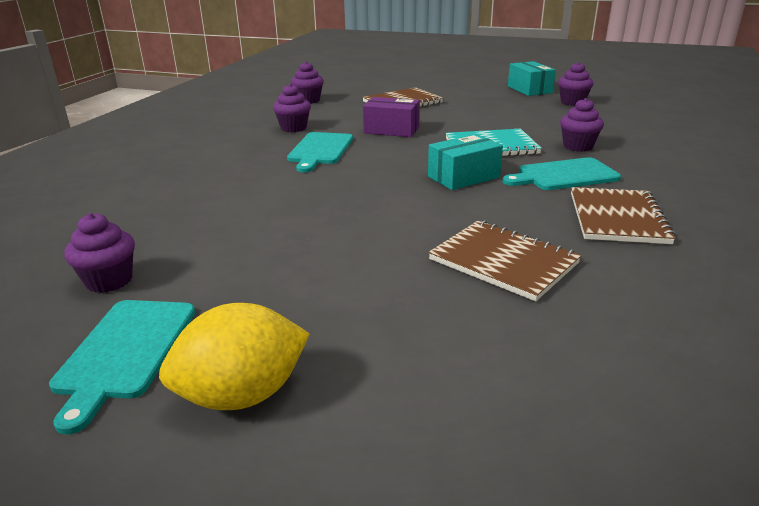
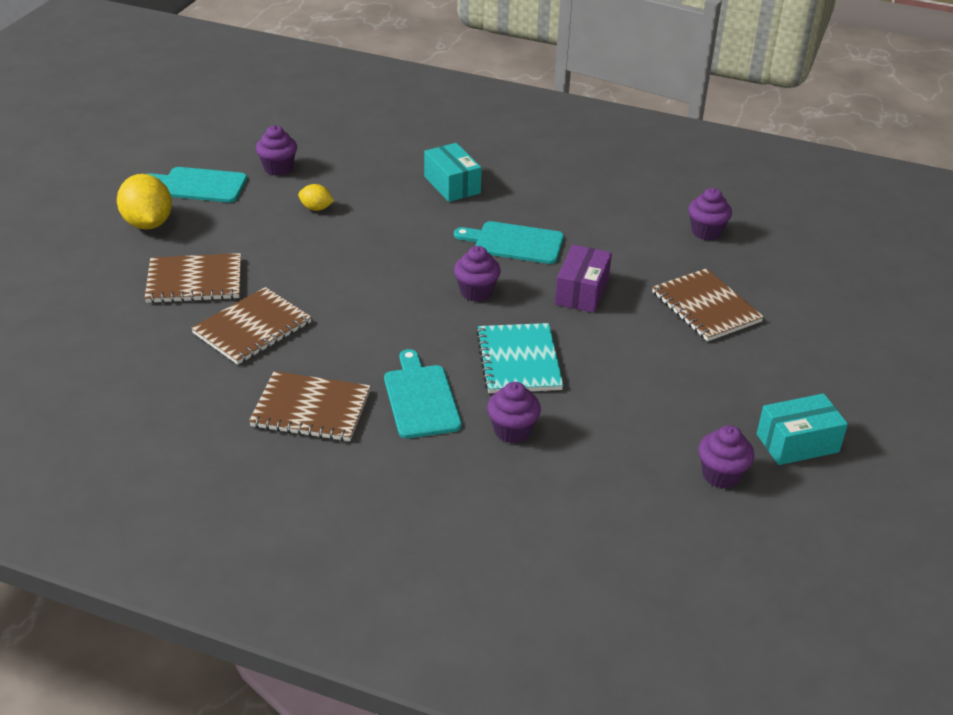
camera: 90 degrees right, 10 degrees up
purple cupcake [273,84,311,132] -> purple cupcake moved to [454,246,501,302]
turquoise box [428,134,503,190] -> turquoise box moved to [424,143,482,202]
none -> brown notebook [145,253,241,303]
none -> yellow lemon [298,184,334,211]

